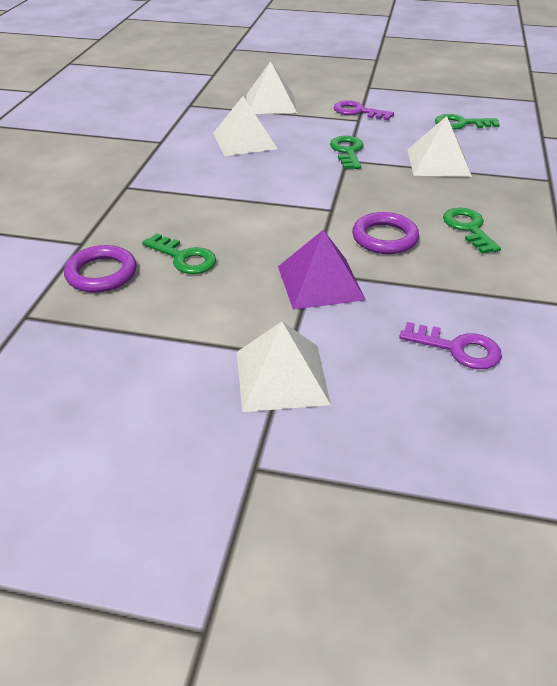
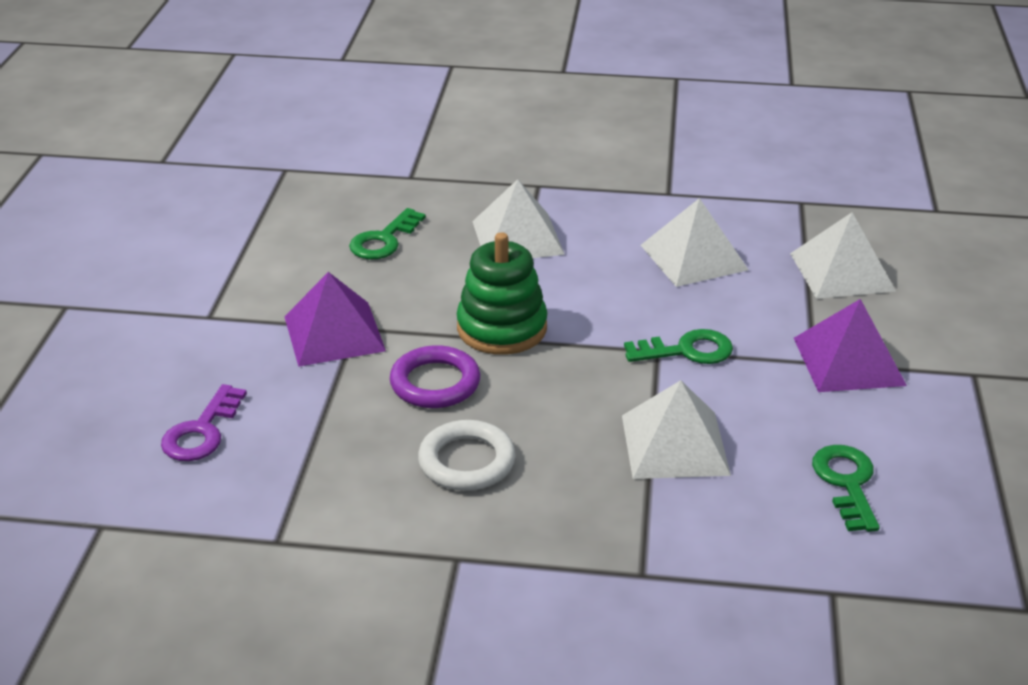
camera: 85 degrees right, 5 degrees down
purple ring [64,245,137,293] -> none
white pyramid [237,322,331,412] -> white pyramid moved to [472,179,565,258]
purple key [334,100,394,120] -> purple pyramid [794,299,907,392]
green key [443,208,501,254] -> white ring [418,420,516,491]
none -> green stacking toy [456,232,547,355]

